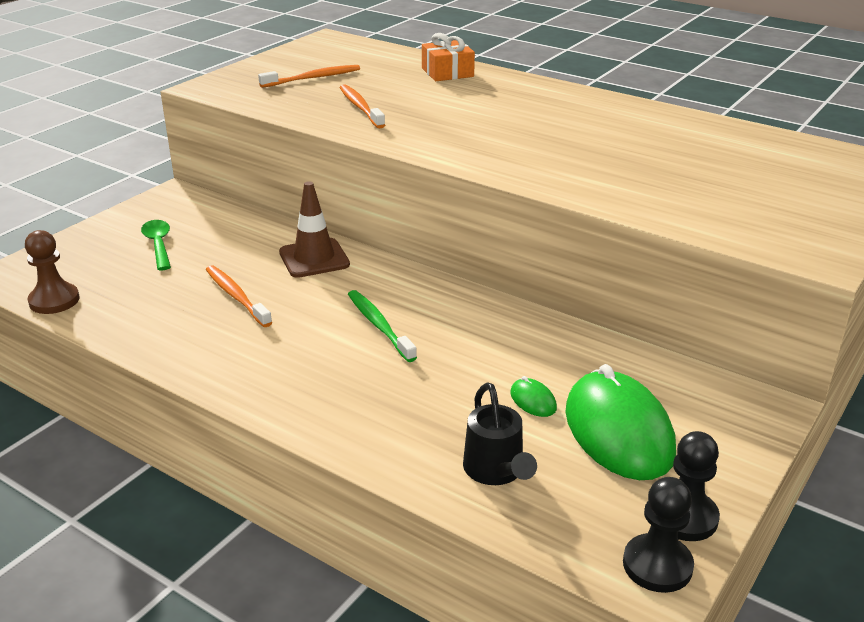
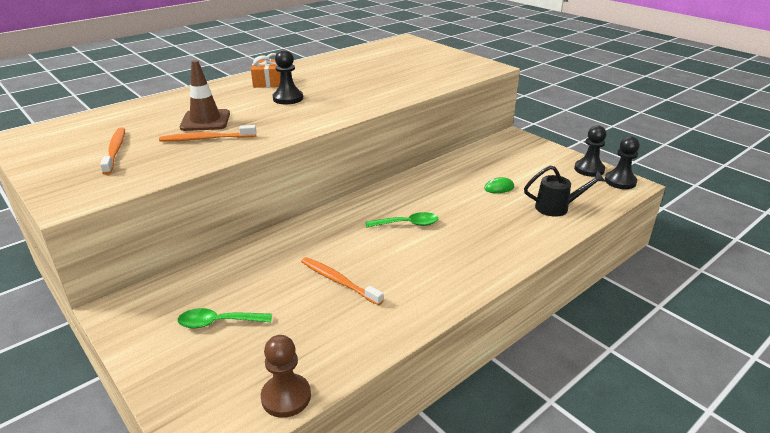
camera: 75 degrees left, 0 degrees up
orange toothbrush [206,265,272,327] -> orange toothbrush turned 60 degrees clockwise [301,257,384,306]
brown traffic cone [279,181,350,278] -> brown traffic cone moved to [180,60,230,131]
green toothbrush [348,290,417,362] -> green spoon [365,212,439,228]
orange gift [422,33,475,81] -> orange gift moved to [251,53,280,88]
green mouse [565,364,676,480] -> none
none -> black pawn [273,50,303,104]

